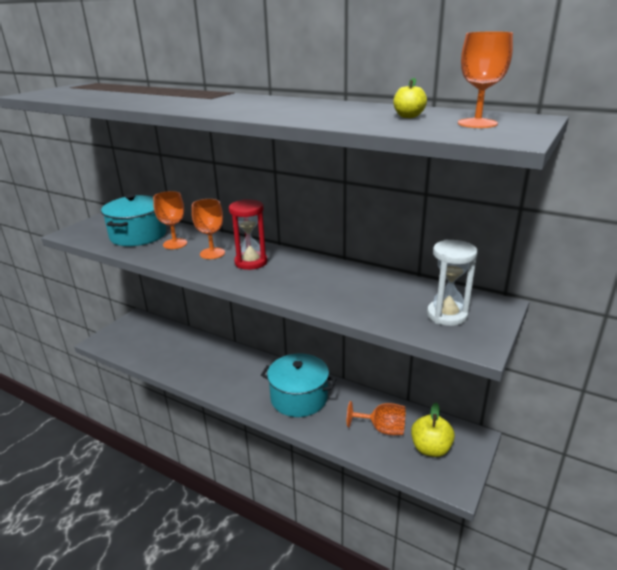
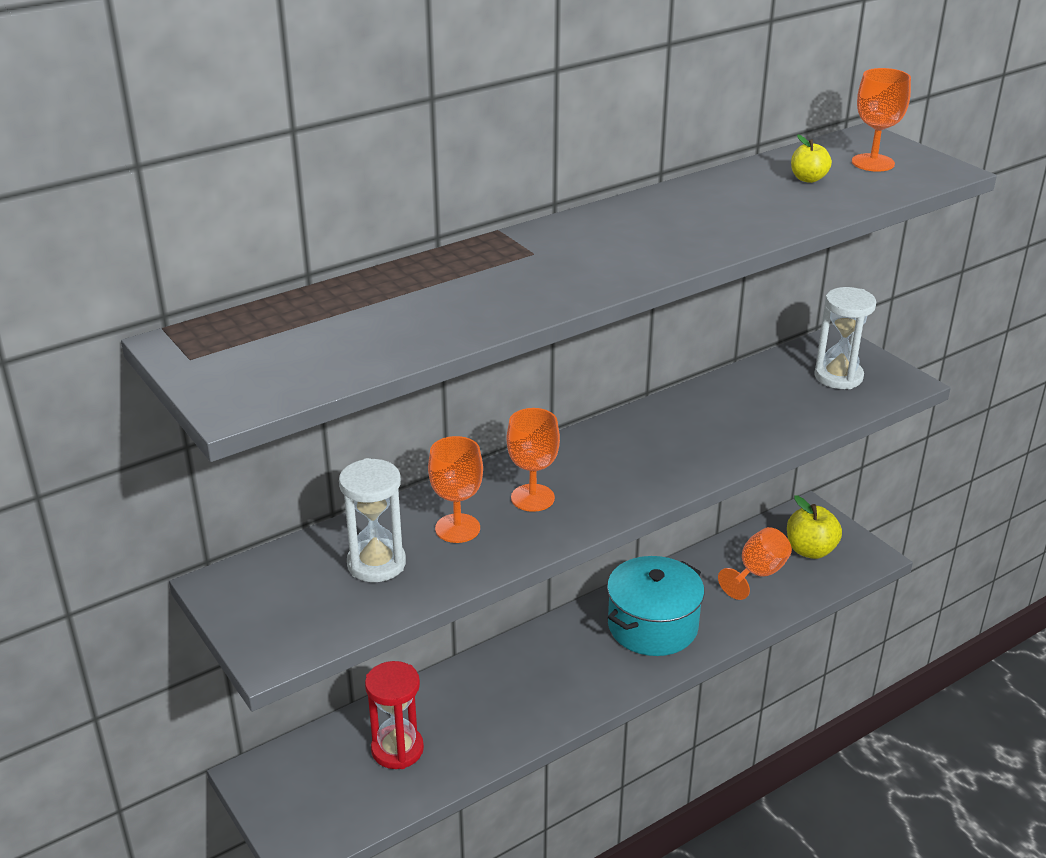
camera: 65 degrees left, 5 degrees up
turquoise pot [101,194,166,246] -> white hourglass [339,458,406,582]
red hourglass [229,199,267,270] -> red hourglass moved to [365,661,424,769]

